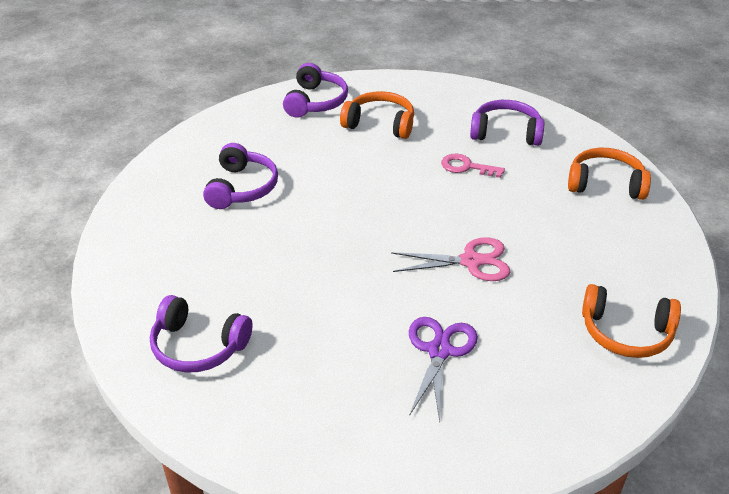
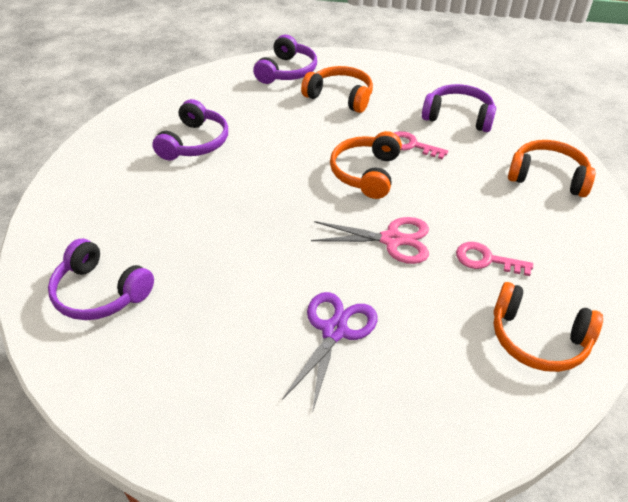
camera: 10 degrees right, 5 degrees up
none -> orange headphones [330,131,402,199]
none -> pink key [456,242,533,276]

